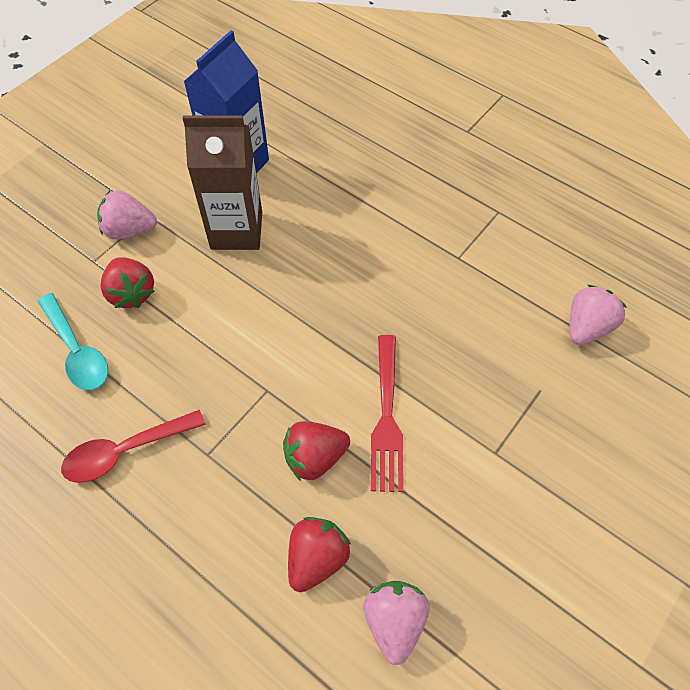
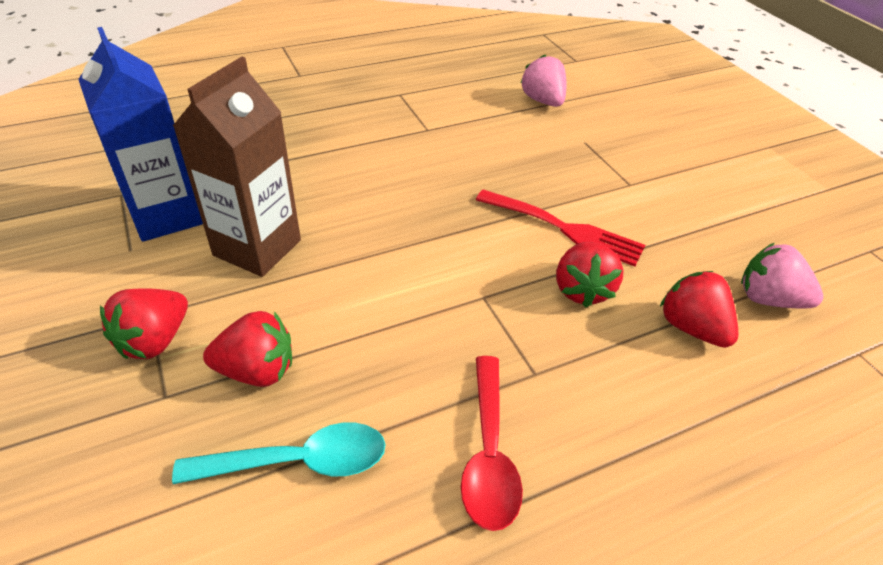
camera: 65 degrees left, 15 degrees down
pink strawberry [97,190,157,240] -> red strawberry [100,288,188,359]

